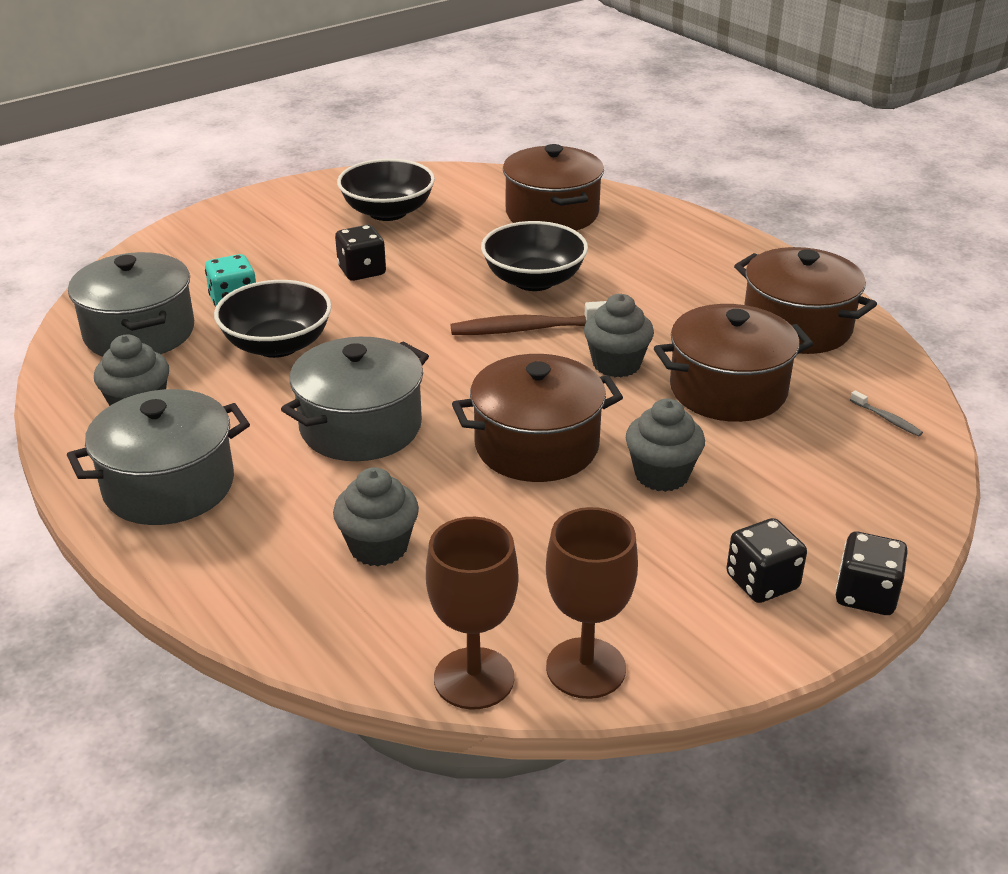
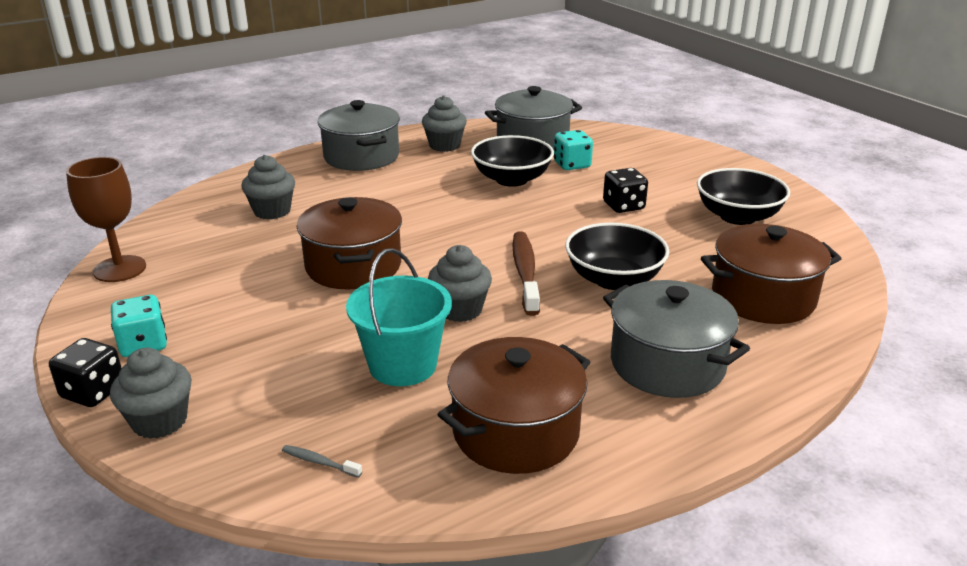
camera: 95 degrees right, 5 degrees down
grey pot [281,337,429,461] -> grey pot moved to [603,280,750,398]
brown goblet [426,517,518,710] -> none
grey cupcake [626,399,705,492] -> grey cupcake moved to [110,348,192,439]
brown pot [654,304,814,422] -> turquoise bucket [346,248,452,386]
black dice [726,518,807,603] -> turquoise dice [111,295,167,357]
grey toothbrush [850,390,923,437] -> grey toothbrush turned 60 degrees clockwise [282,445,362,478]

